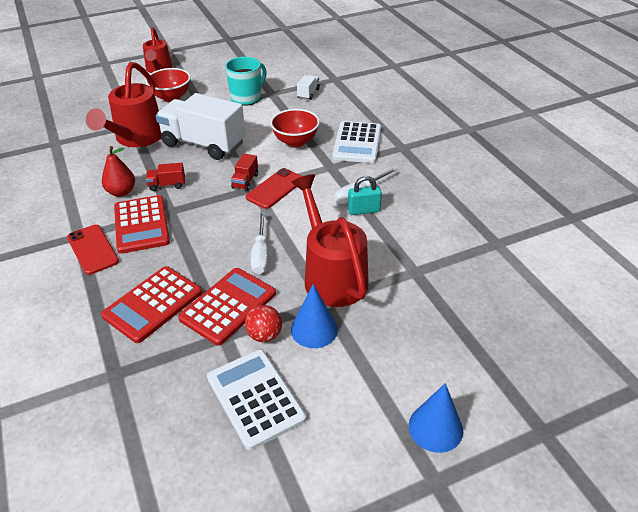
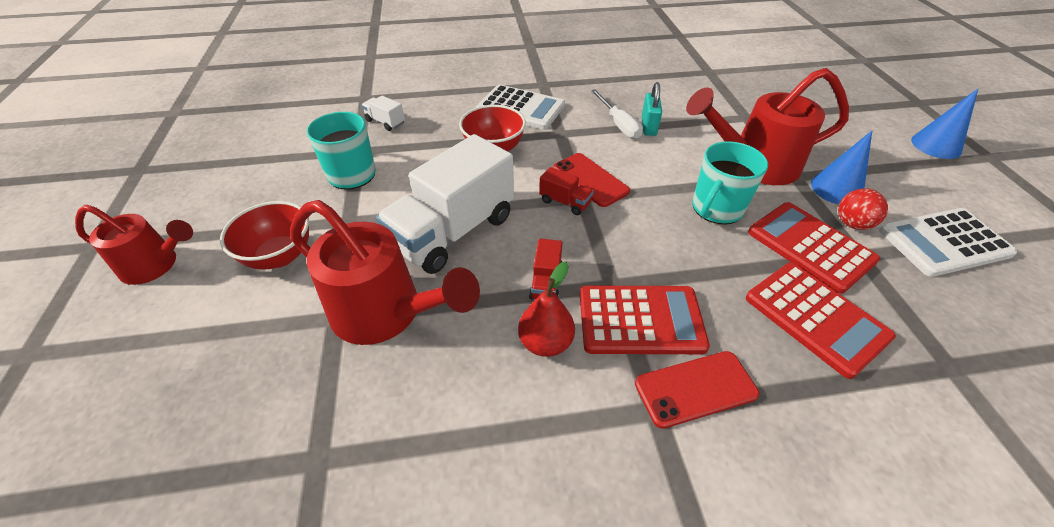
camera: 75 degrees left, 5 degrees up
white screwdriver [251,212,268,274] -> turquoise mug [692,141,768,224]

